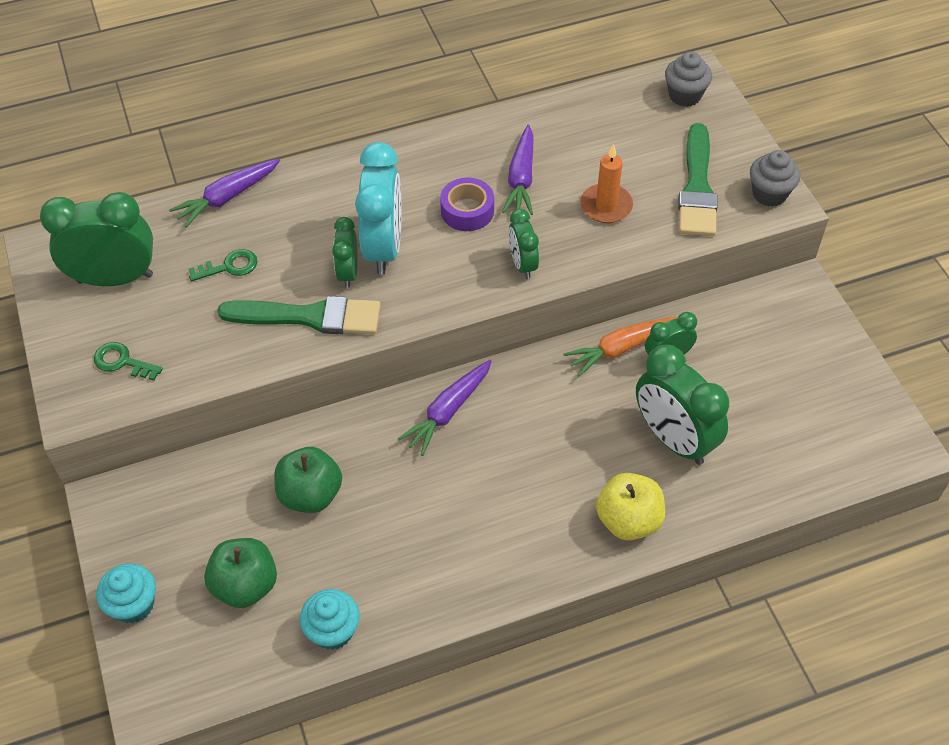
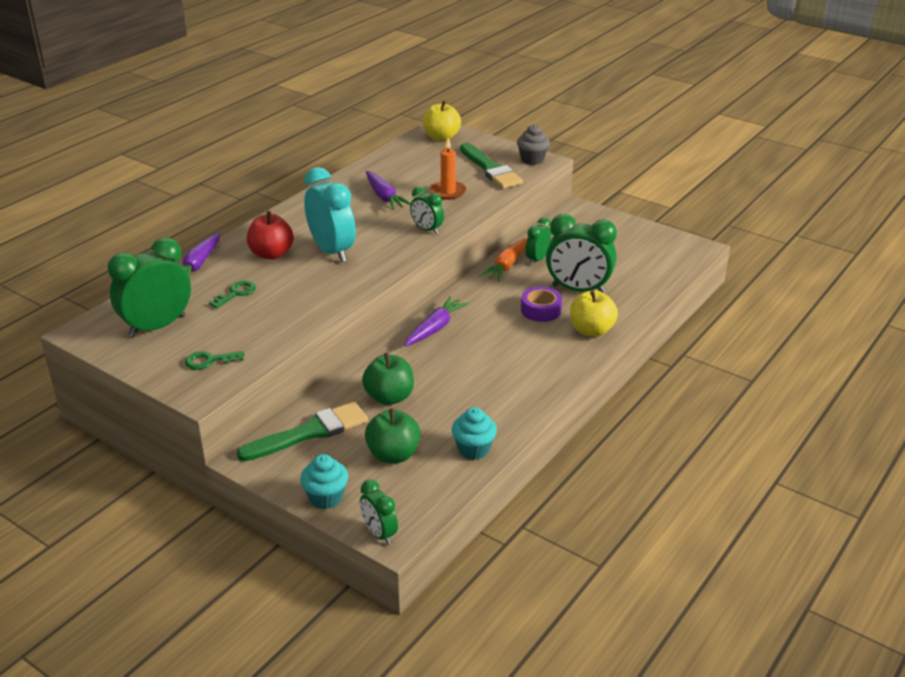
camera: 35 degrees left, 20 degrees down
green brush [218,296,381,334] -> green brush moved to [237,402,368,461]
green clock [332,217,358,288] -> green clock moved to [360,480,398,545]
purple carrot [398,360,492,456] -> purple carrot turned 150 degrees counterclockwise [404,296,469,346]
purple tape [440,178,494,231] -> purple tape moved to [521,287,562,322]
grey cupcake [665,52,712,107] -> yellow apple [423,101,461,141]
none -> red apple [247,211,294,259]

